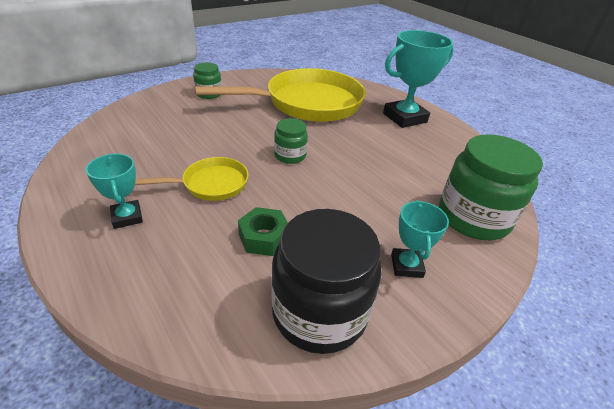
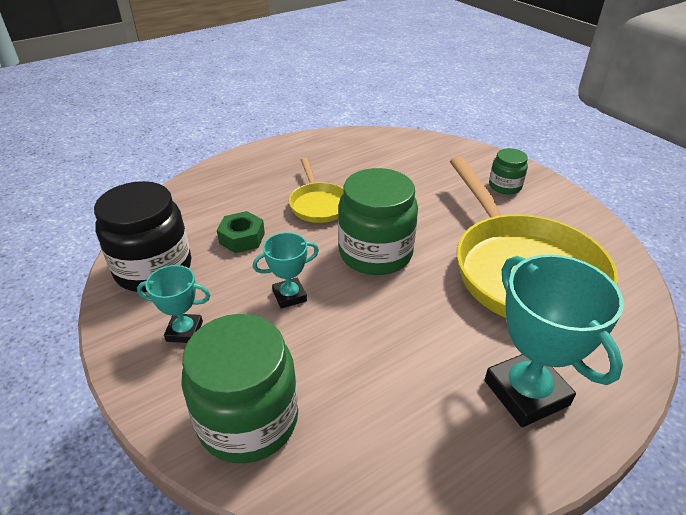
camera: 95 degrees right, 0 degrees up
turquoise trophy [86,154,143,229] -> turquoise trophy moved to [253,232,319,309]
green jar [274,118,308,164] -> green jar [338,168,418,275], size x1.93

